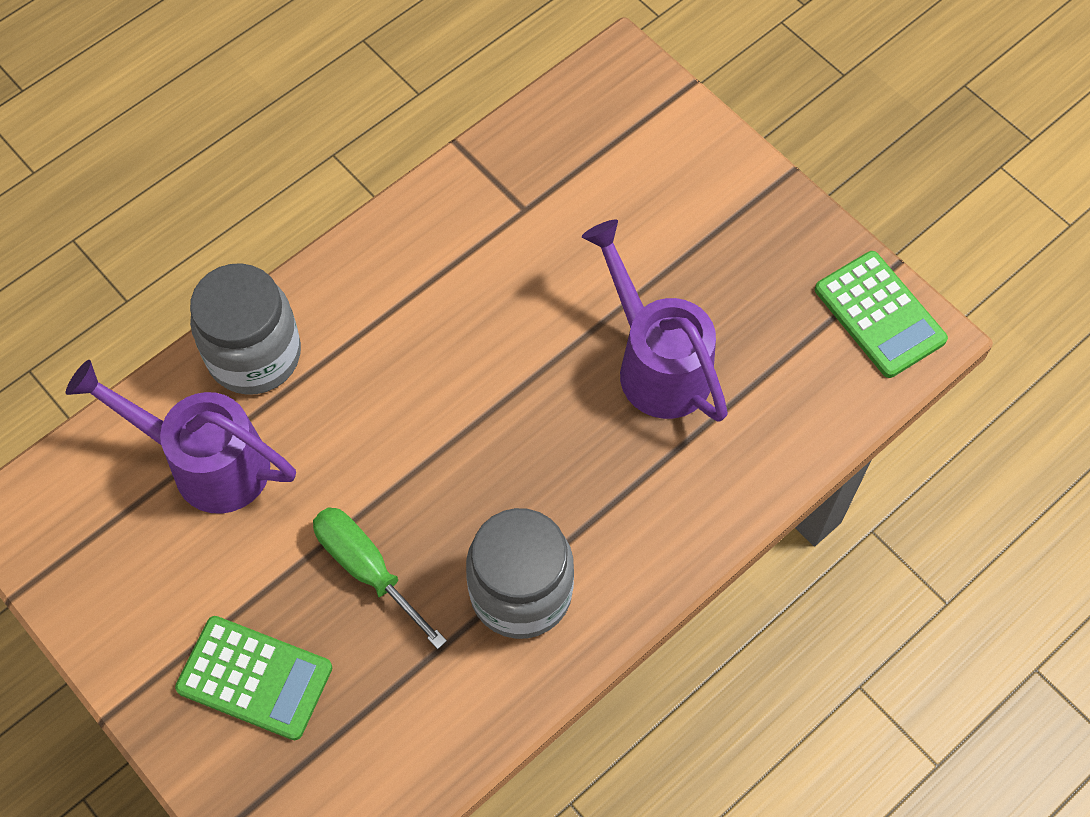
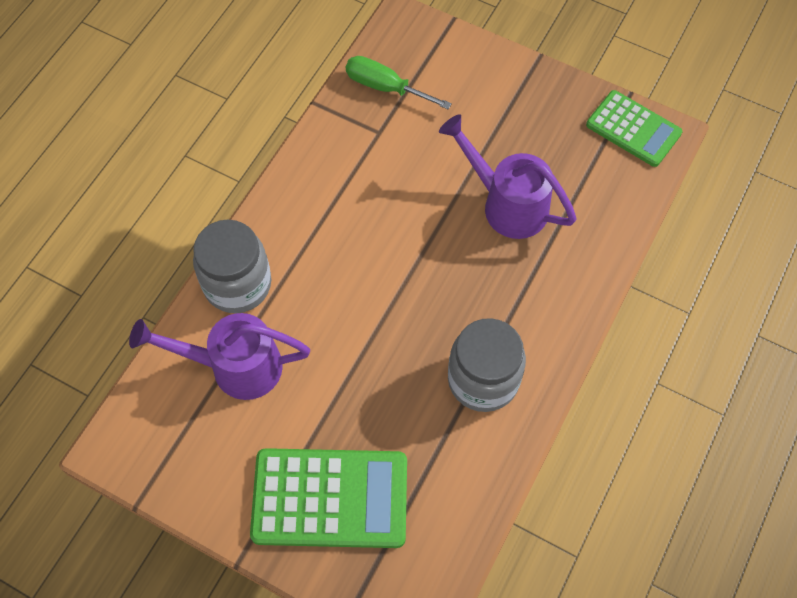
camera: 20 degrees left, 0 degrees up
green calculator [175,616,332,740] -> green calculator [250,448,407,548], size x1.55
green screwdriver [313,507,447,649] -> green screwdriver moved to [346,56,452,109]

